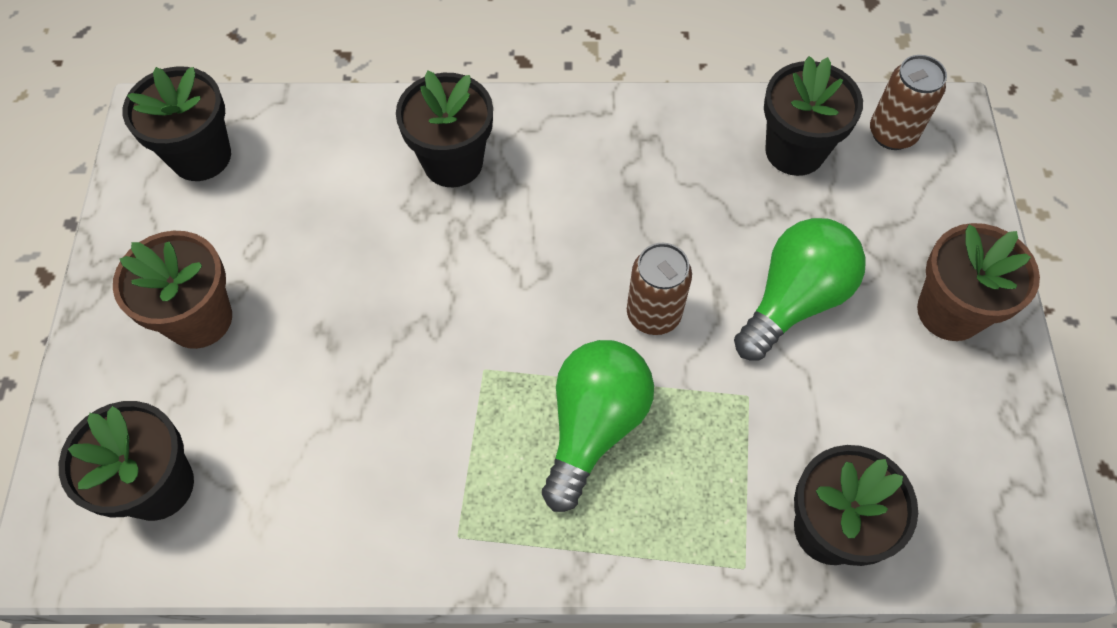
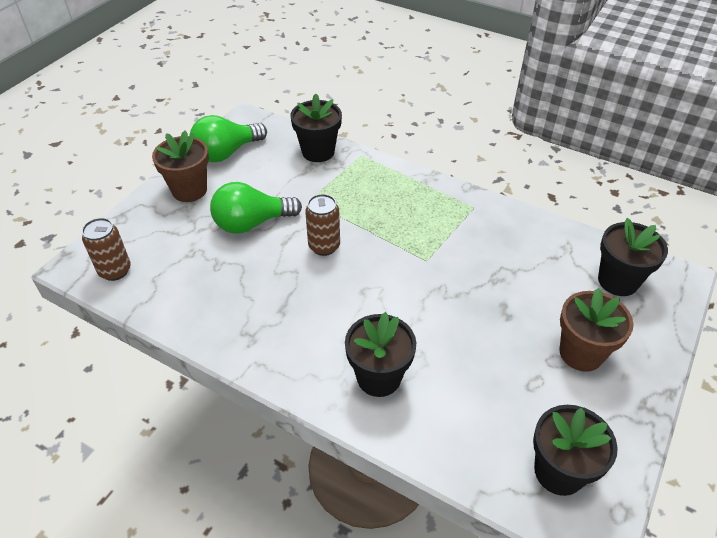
camera: 150 degrees left, 15 degrees down
green light bulb [542,340,654,512] -> green light bulb moved to [190,115,267,162]
black flower pot [764,56,863,176] -> none

